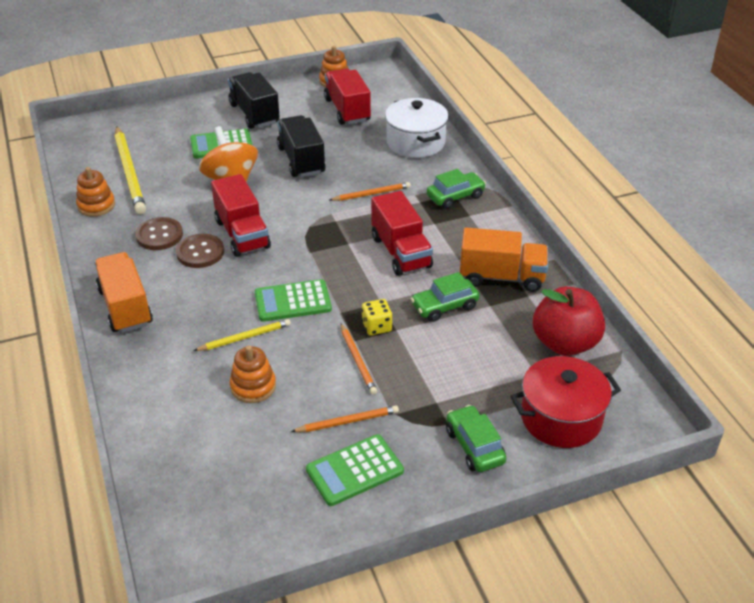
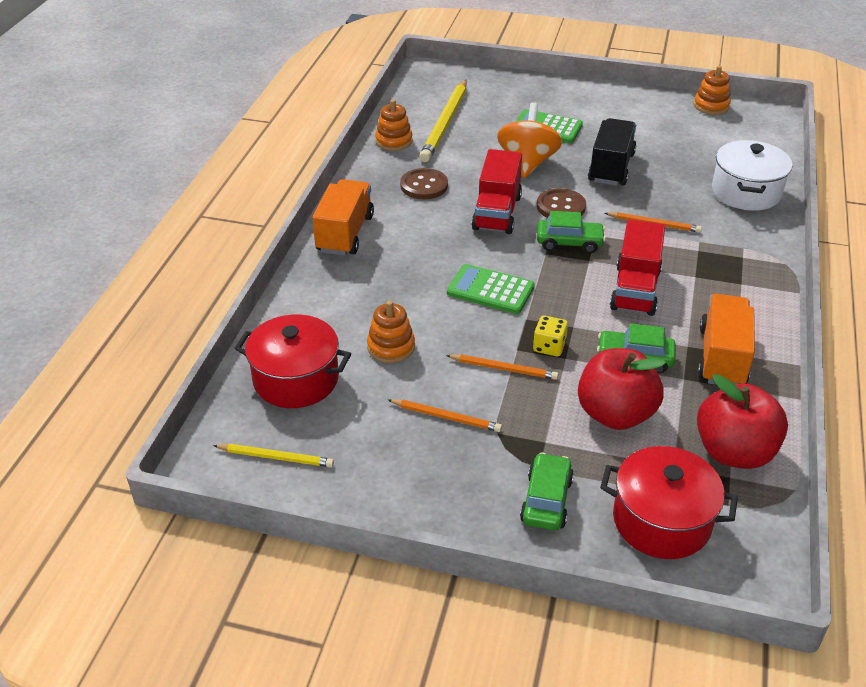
camera: 35 degrees right, 0 degrees up
brown button [176,234,224,268] -> brown button moved to [537,188,586,218]
yellow pencil [193,319,291,351] -> yellow pencil moved to [213,444,334,467]
black truck [228,72,280,129] -> none
green calculator [306,434,404,506] -> none
red truck [324,68,371,125] -> none
orange pencil [341,323,377,395] -> orange pencil turned 90 degrees counterclockwise [446,354,558,380]
green car [427,169,486,209] -> green car moved to [537,211,606,253]
orange truck [460,228,548,292] -> orange truck turned 120 degrees counterclockwise [697,294,755,385]
none -> red pot [234,315,351,408]
none -> red apple [578,348,666,430]

